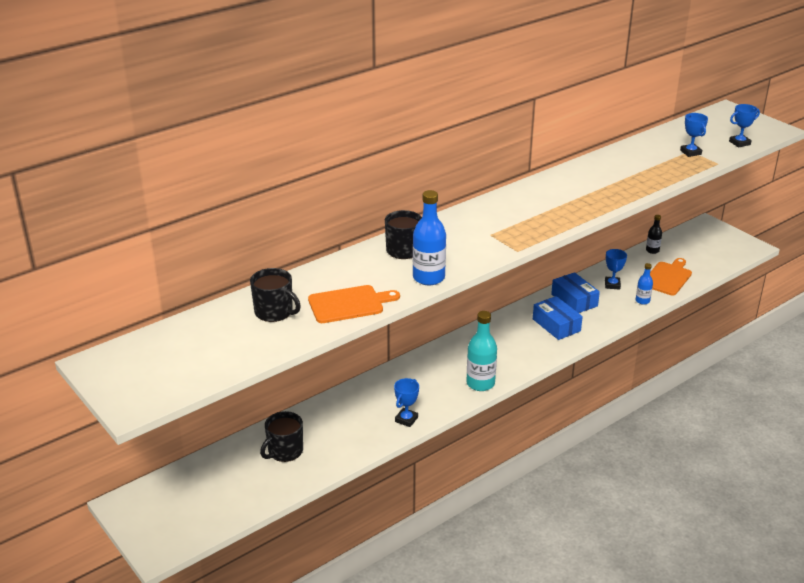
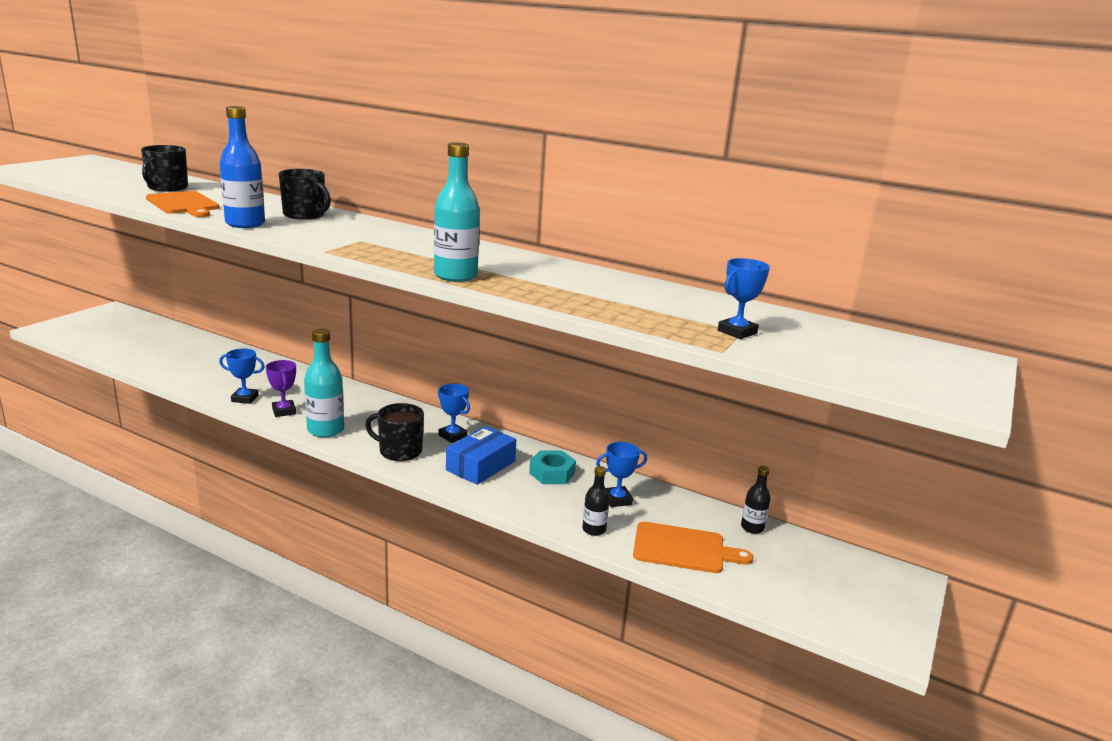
camera: 65 degrees right, 10 degrees down
black mug [260,411,303,462] -> black mug moved to [365,403,424,461]
blue box [551,272,600,313] -> turquoise nut [529,450,576,484]
blue bottle [636,263,653,305] -> black bottle [582,466,610,536]
blue trophy [729,104,760,148] -> blue trophy moved to [438,384,470,443]
none -> purple trophy [266,360,296,417]
none -> turquoise bottle [434,142,480,282]

